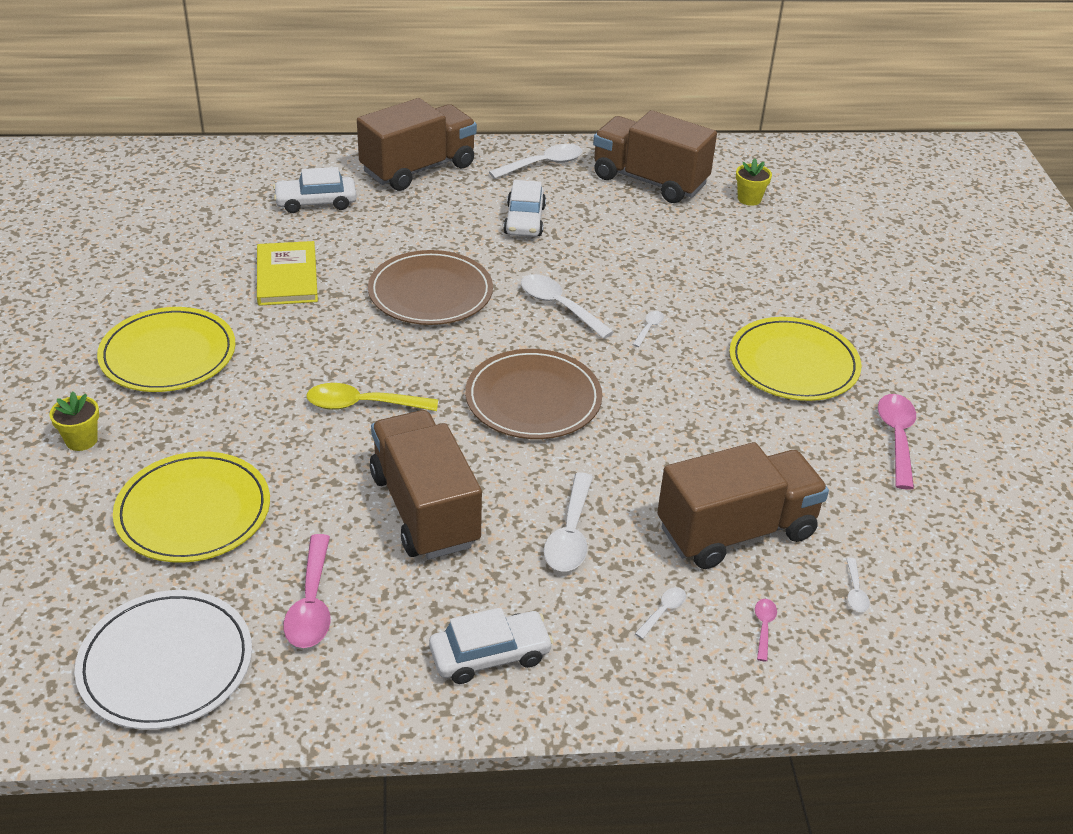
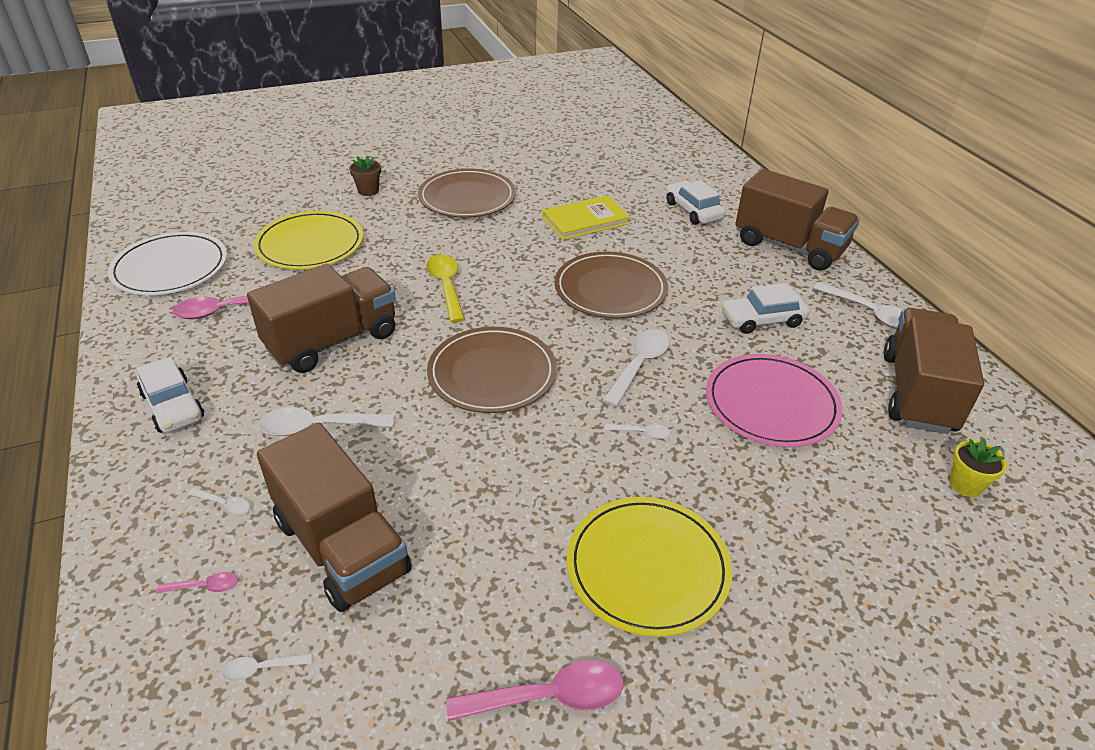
camera: 75 degrees right, 0 degrees up
yellow flower pot [49,392,99,451] -> brown flower pot [349,156,381,196]
yellow plate [97,307,235,392] -> brown plate [418,169,516,218]
none -> pink plate [706,354,843,447]

